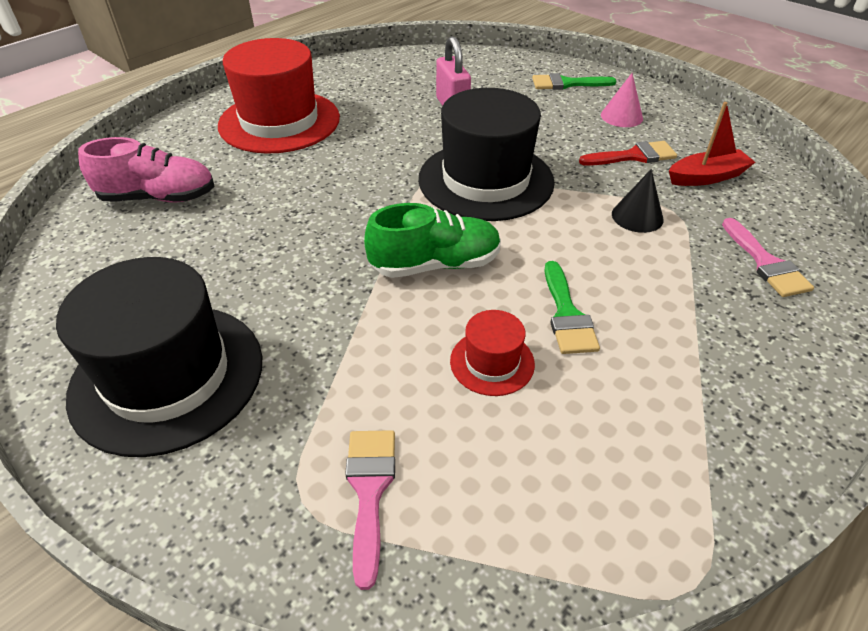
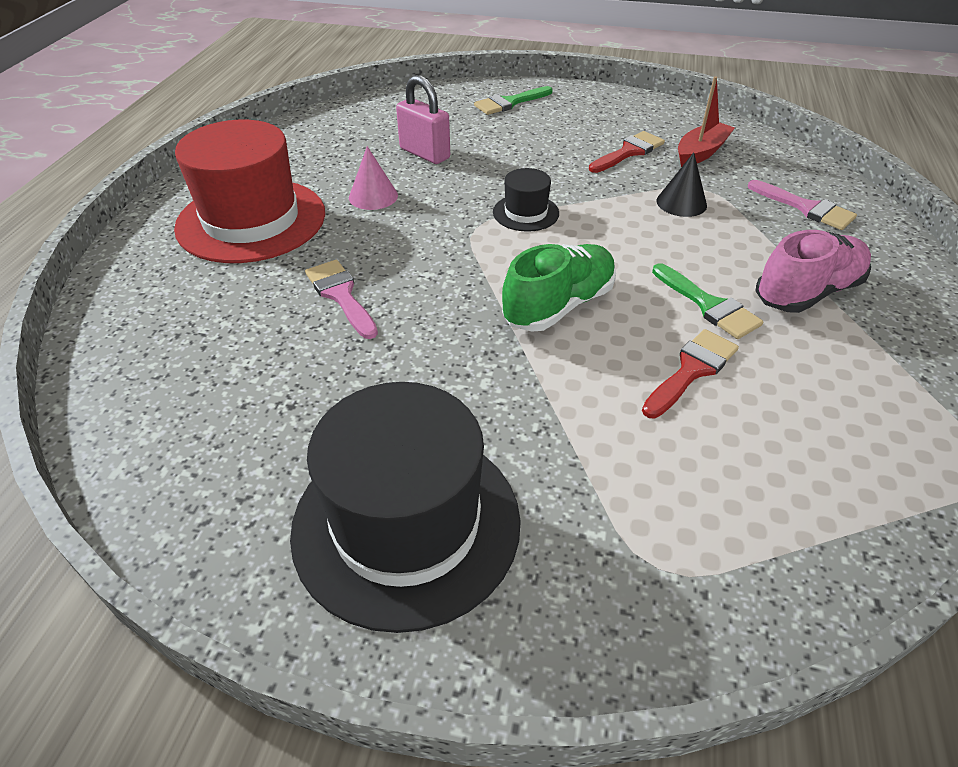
camera: 30 degrees left, 0 degrees up
pink shoe [78,137,215,202] -> pink shoe moved to [755,230,871,313]
pink brush [345,430,395,590] -> pink brush moved to [305,260,378,339]
black hat [418,88,555,221] -> black hat [493,168,559,232], size x0.46
red hat [450,310,535,396] -> red brush [642,329,739,418]
pink cone [601,73,643,127] -> pink cone moved to [349,146,398,210]

